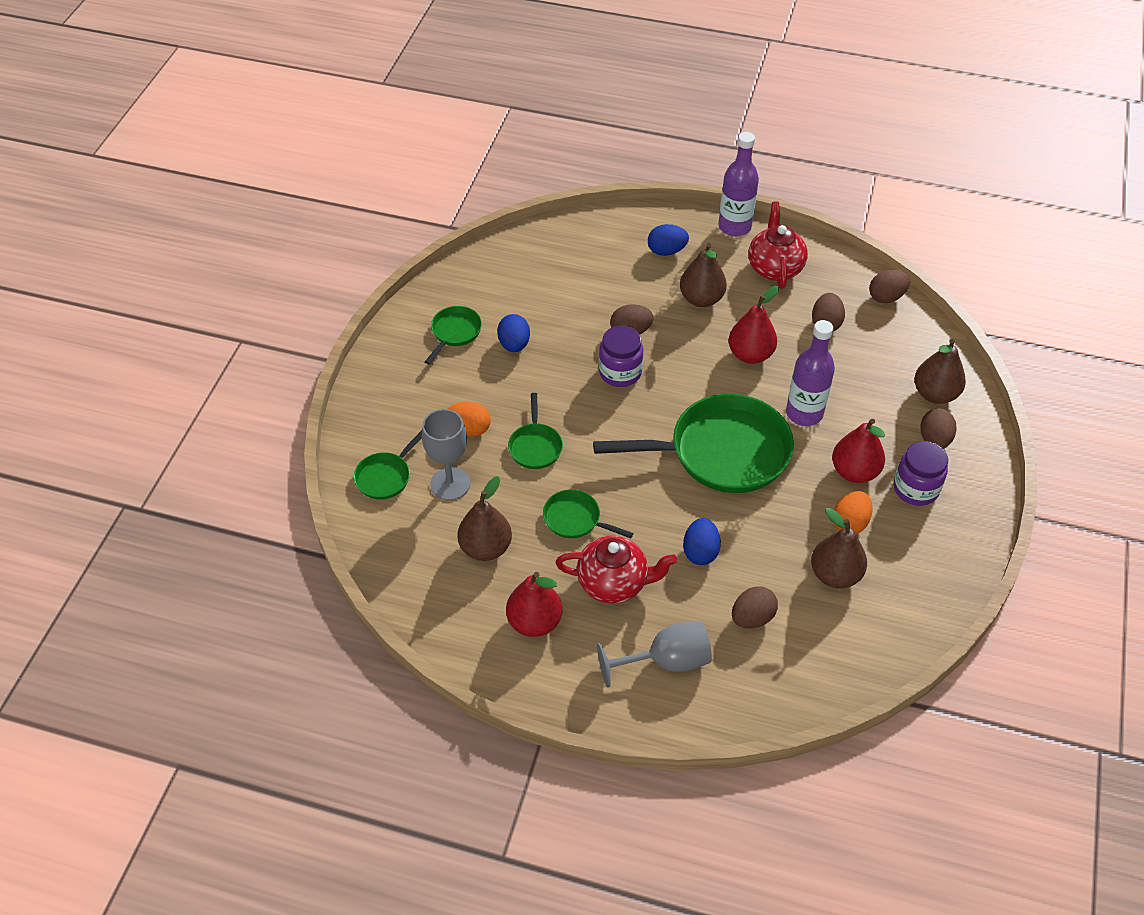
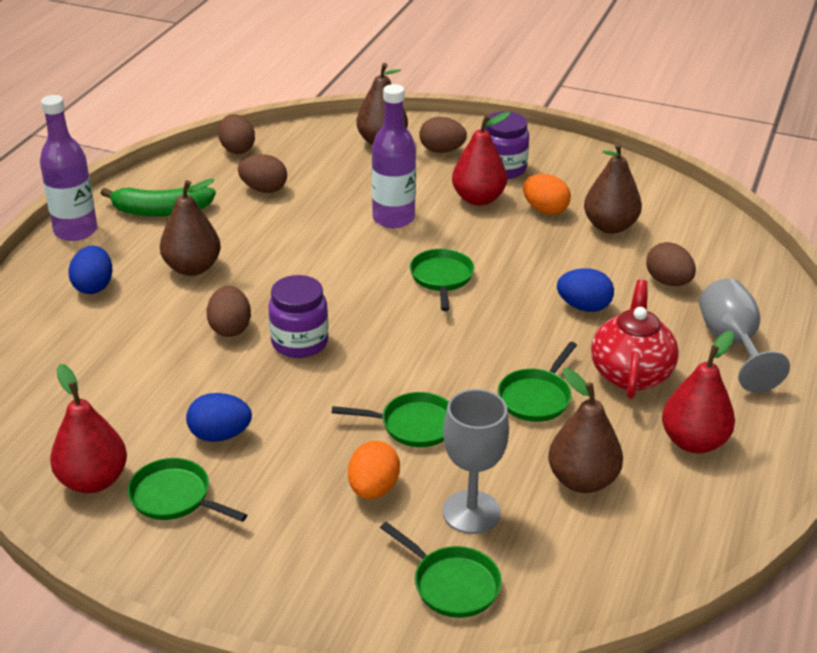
camera: 85 degrees left, 15 degrees down
green pan [593,394,794,493] -> green pan [410,249,474,311], size x0.46
red pear [729,286,779,364] -> red pear moved to [50,364,127,493]
red teapot [748,202,808,289] -> green banana [100,185,216,217]

